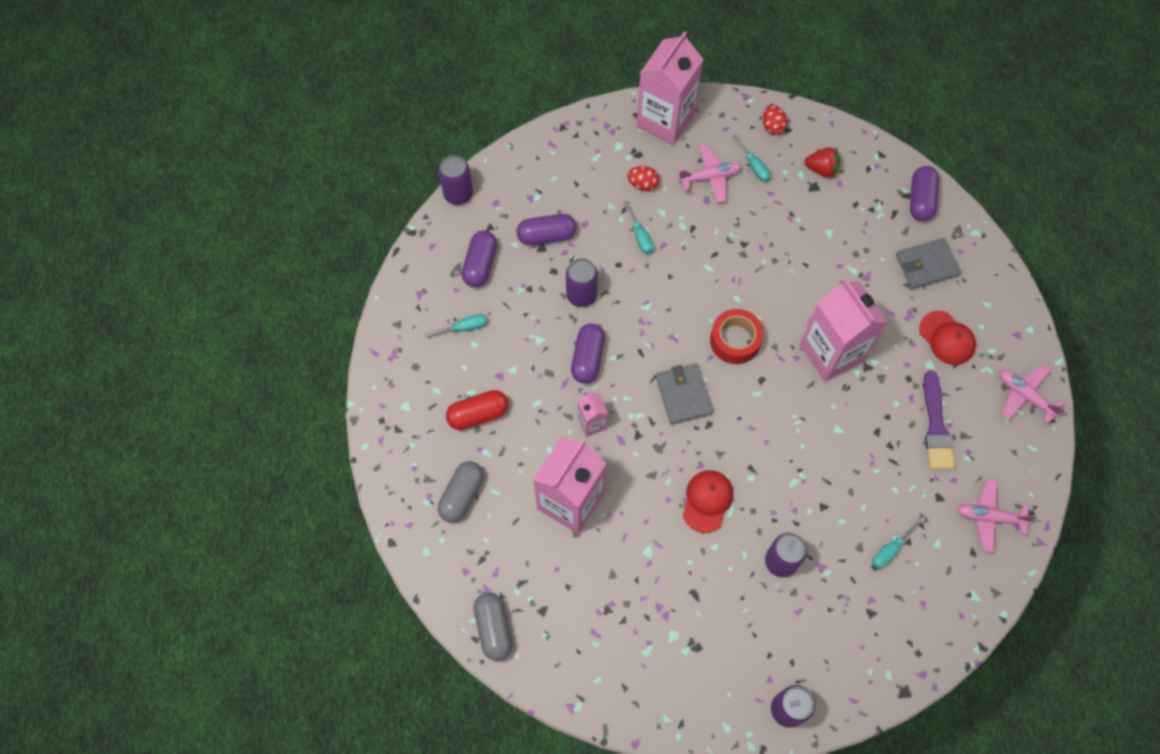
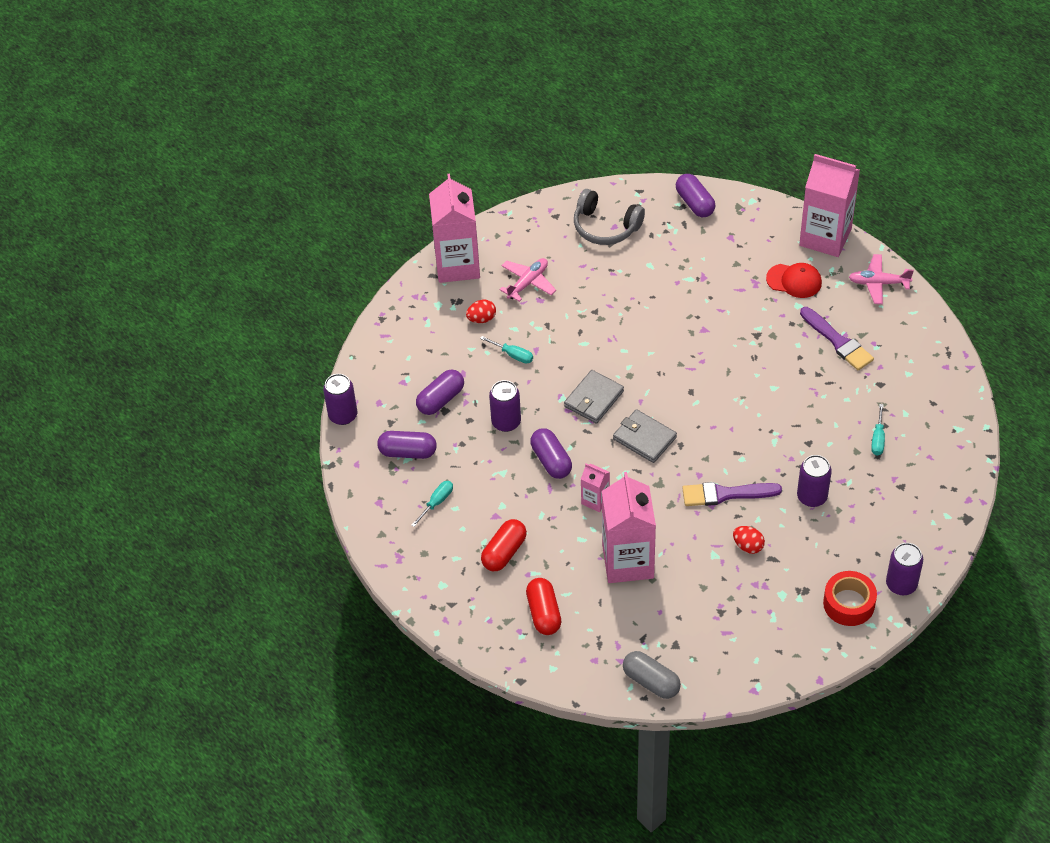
camera: 35 degrees left, 15 degrees down
grey capsule [438,461,484,523] -> red capsule [526,578,561,635]
purple capsule [462,230,497,287] -> purple capsule turned 60 degrees counterclockwise [377,431,437,459]
red cap [683,470,733,533] -> purple brush [682,482,782,506]
red tape [710,309,764,364] -> red tape moved to [823,571,877,626]
turquoise screwdriver [733,134,771,182] -> none
red egg [763,105,788,135] -> red egg moved to [733,526,765,554]
pink carton [800,278,888,381] -> pink carton moved to [799,154,860,257]
red strawberry [804,147,840,178] -> grey headphones [574,189,645,245]
grey wallet [896,238,961,290] -> grey wallet moved to [564,370,624,424]
pink plane [957,478,1037,553] -> none

